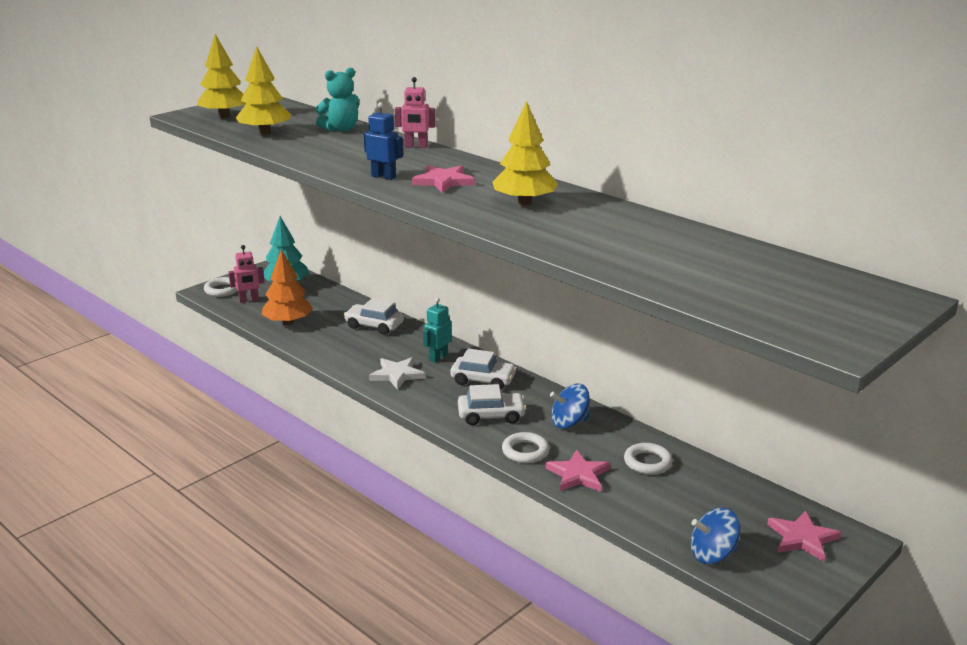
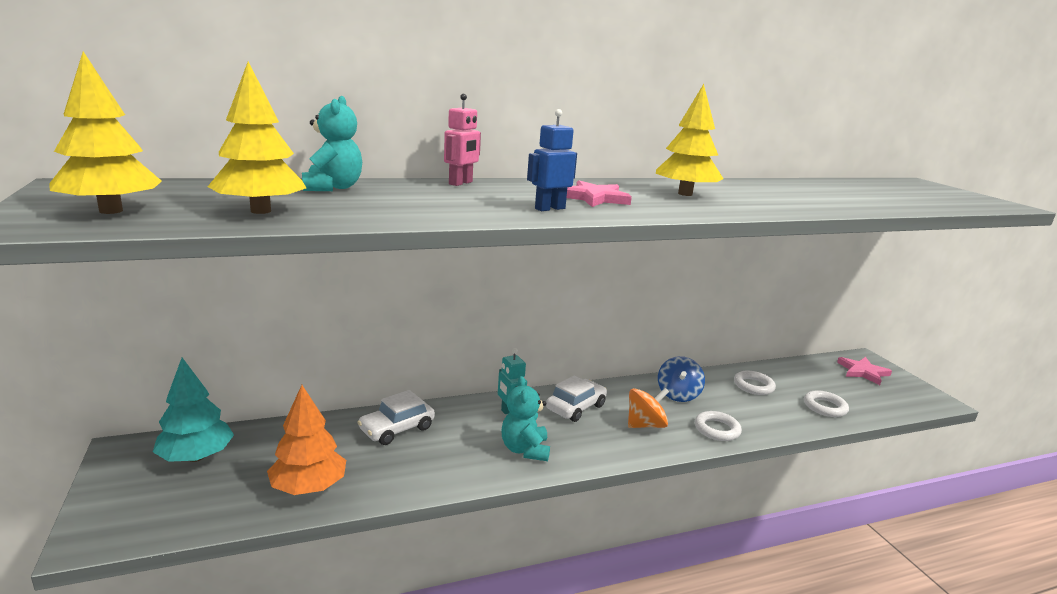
camera: 65 degrees left, 5 degrees down
white ring [204,277,237,297] -> white ring moved to [804,390,849,417]
pink robot [228,245,265,303] -> none
white star [369,357,425,390] -> turquoise teddy bear [501,376,550,461]
white car [458,384,526,425] -> orange spinning top [628,388,669,428]
pink star [546,450,610,492] -> none
blue spinning top [691,508,740,564] -> none

